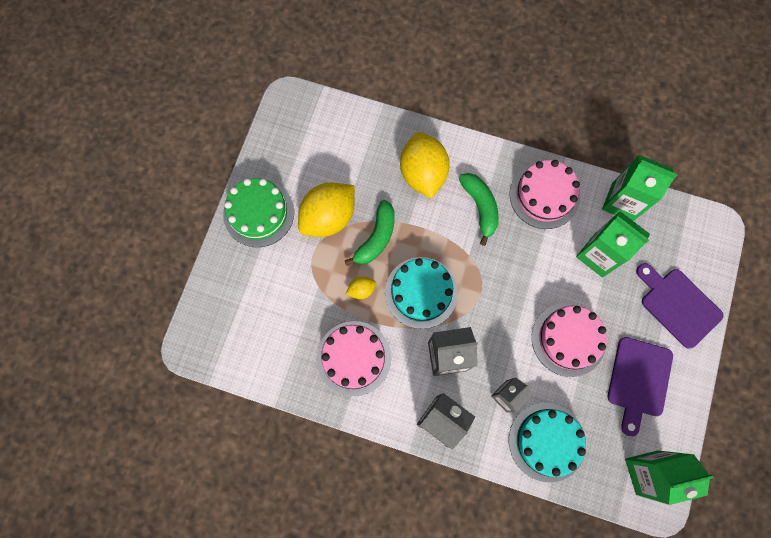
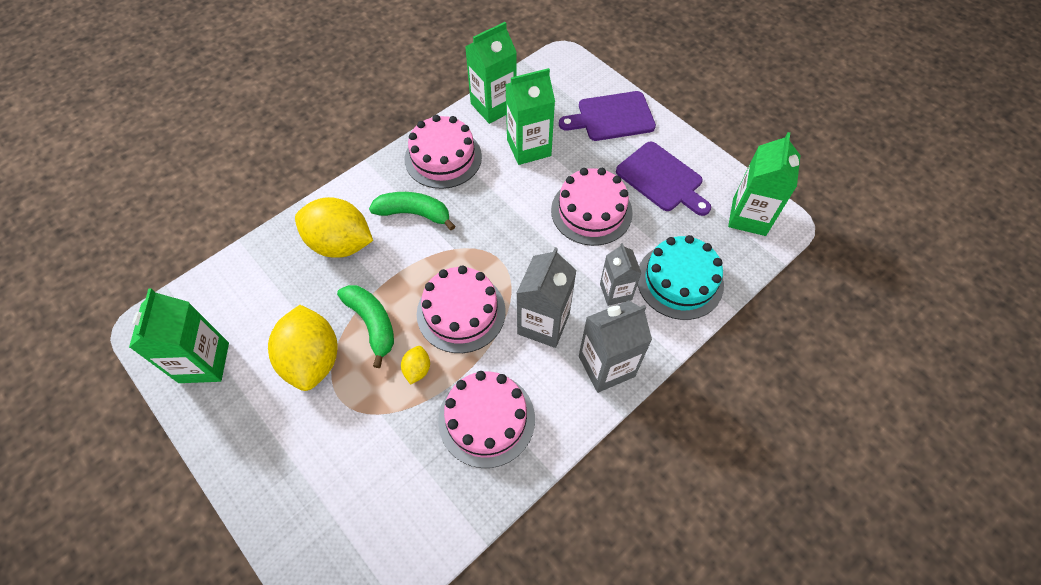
camera: 60 degrees left, 15 degrees down
green cake [223,178,294,247] -> none
turquoise cake [385,257,458,329] -> pink cake [417,265,506,353]
none -> green carton [129,288,229,383]

